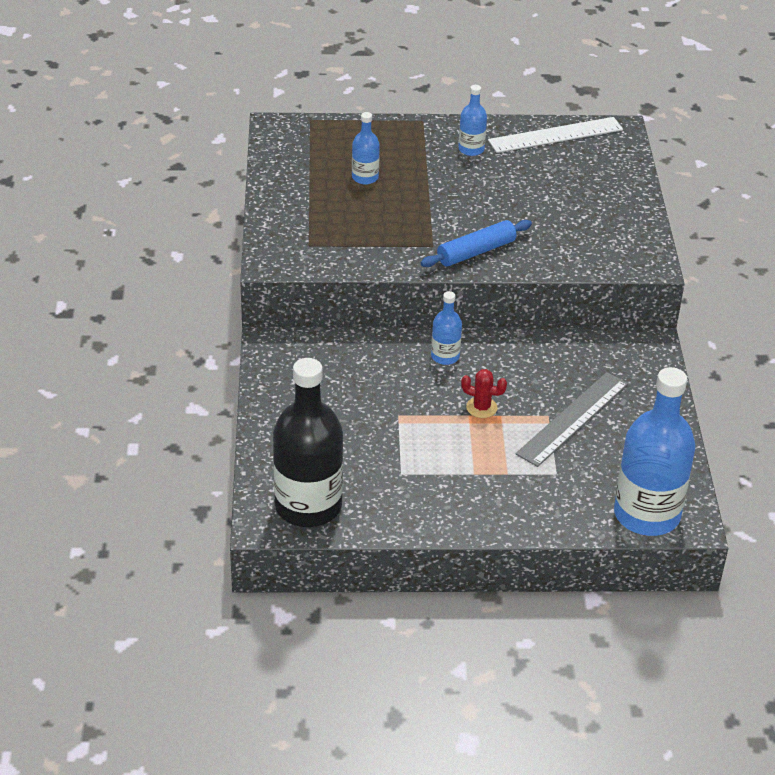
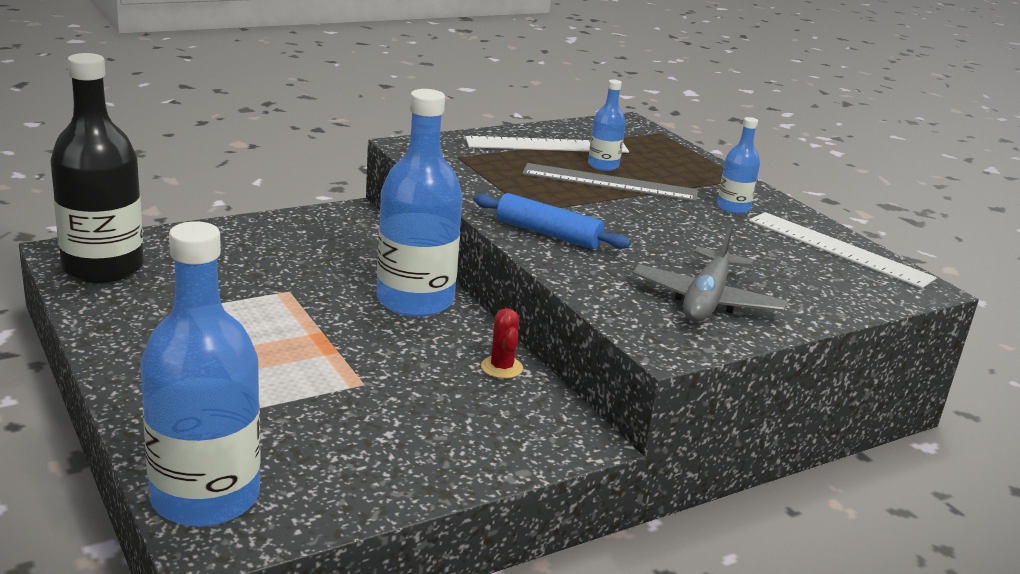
camera: 60 degrees right, 15 degrees down
blue bottle [431,291,462,365] -> blue bottle [377,89,463,317], size x2.12
red cactus [461,369,507,418] -> red cactus moved to [481,308,523,379]
grey ruler [516,372,628,467] -> grey ruler moved to [522,163,698,202]
none -> white ruler [465,136,629,153]
none -> grey plane [632,224,787,322]

